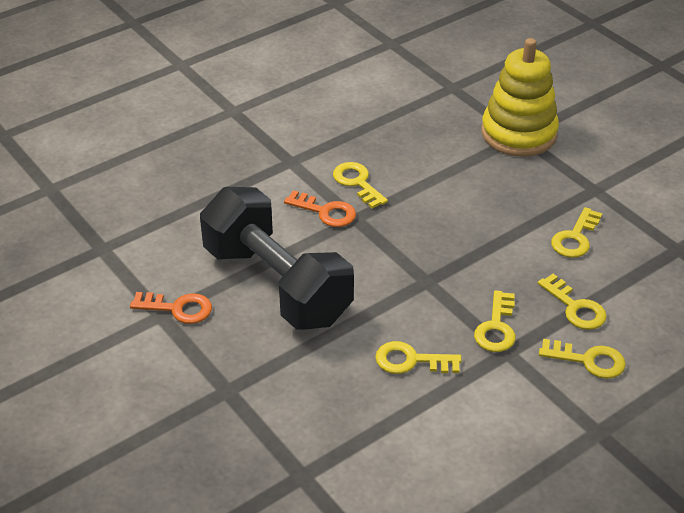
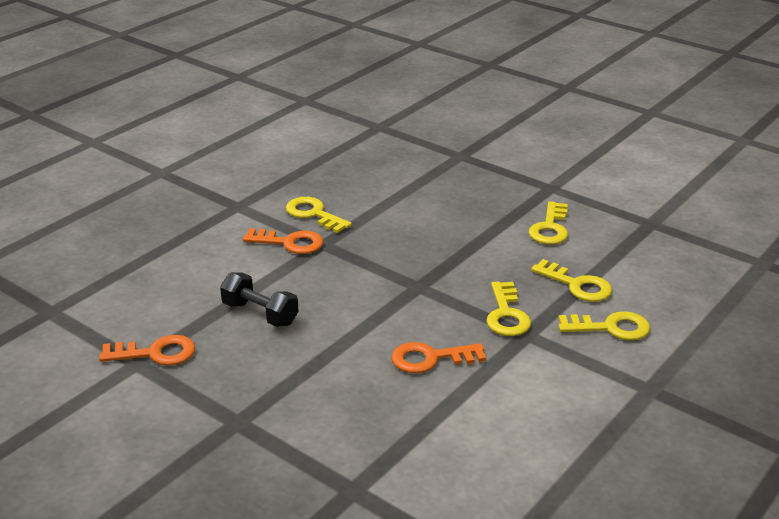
camera: 15 degrees left, 10 degrees down
black dumbbell [200,187,354,330] -> black dumbbell [220,272,299,327], size x0.42
yellow key [375,341,462,374] -> orange key [391,342,486,373]
yellow stacking toy [481,38,559,157] -> none

